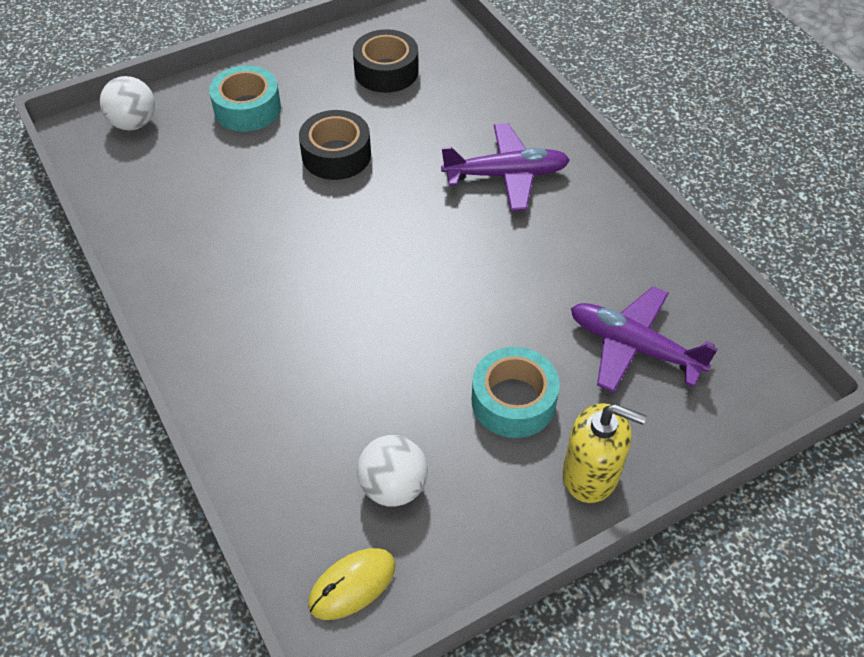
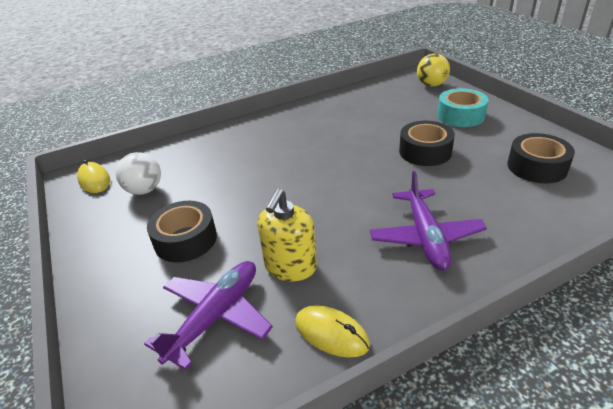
camera: 95 degrees right, 15 degrees down
white ball [100,76,155,130] -> yellow ball [417,54,450,87]
turquoise tape [472,347,560,438] -> black tape [147,201,217,262]
yellow soap dispenser [563,403,646,503] -> yellow soap dispenser moved to [257,189,317,281]
none -> yellow mouse [295,305,370,358]

